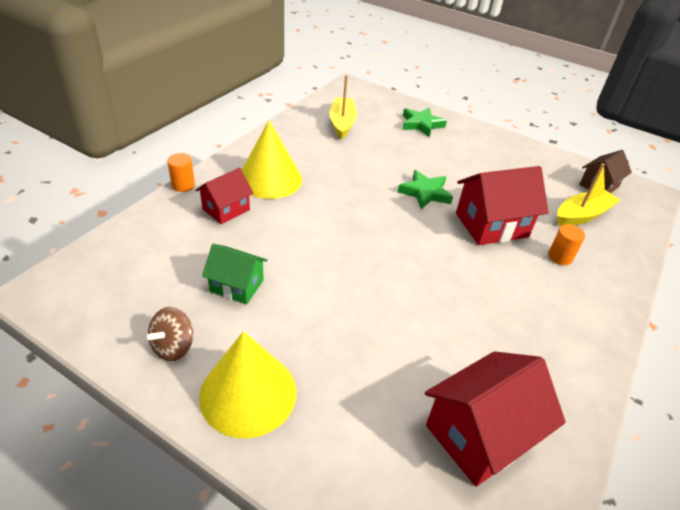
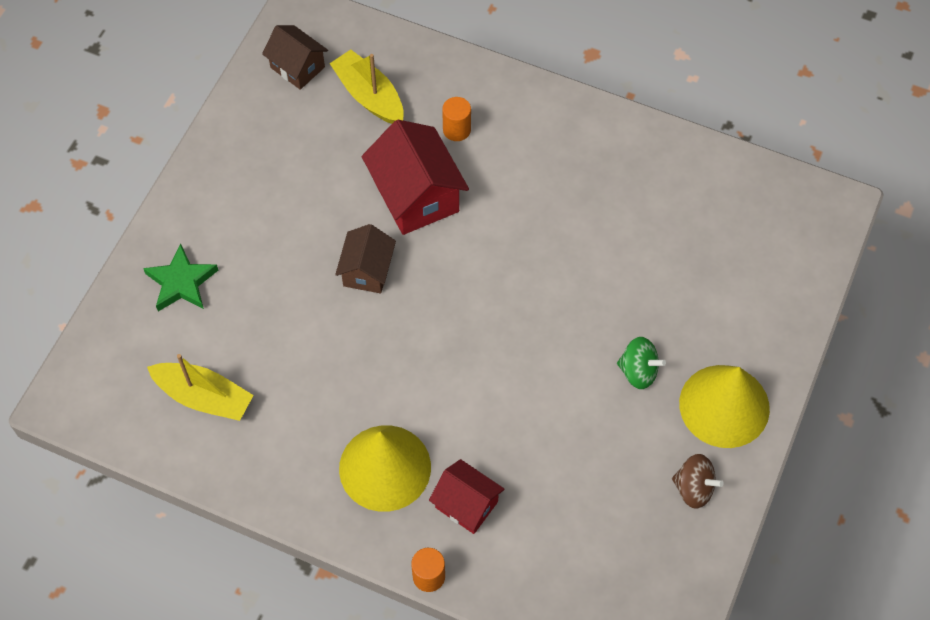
camera: 95 degrees left, 20 degrees up
green house [202,244,268,304] -> none
yellow boat [329,75,357,139] -> yellow boat turned 150 degrees counterclockwise [147,354,254,421]
green star [398,170,453,209] -> brown house [335,224,396,293]
red house [425,351,566,487] -> none
none -> green spinning top [617,337,666,389]

